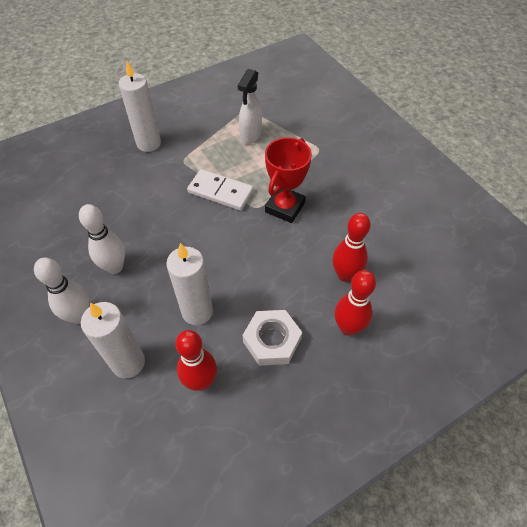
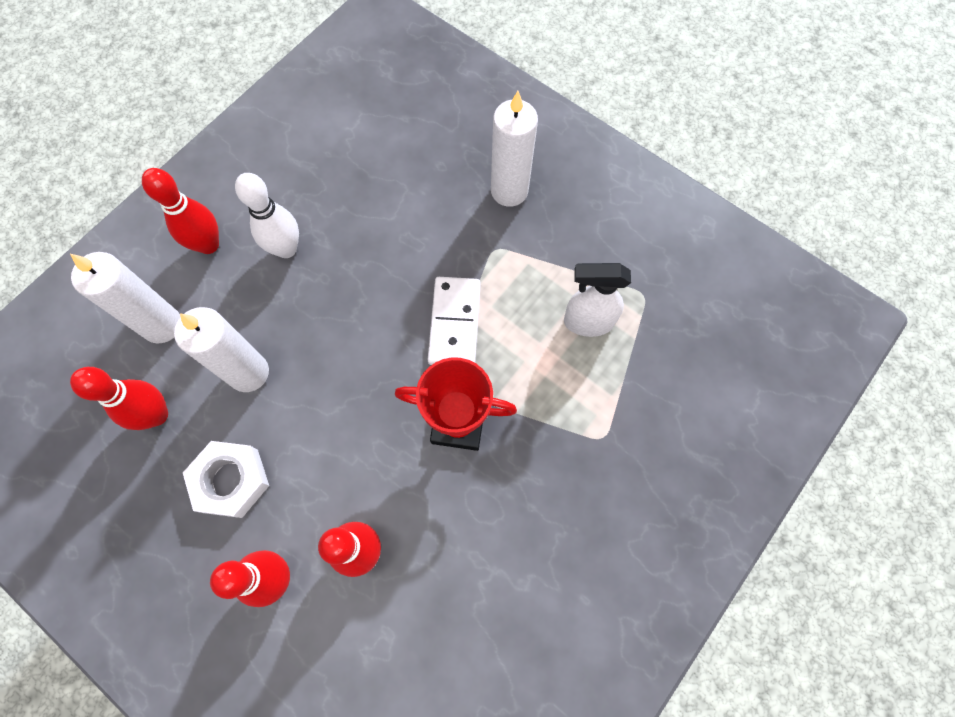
camera: 70 degrees right, 15 degrees up
white bowling pin [34,258,89,324] -> red bowling pin [142,168,219,254]

